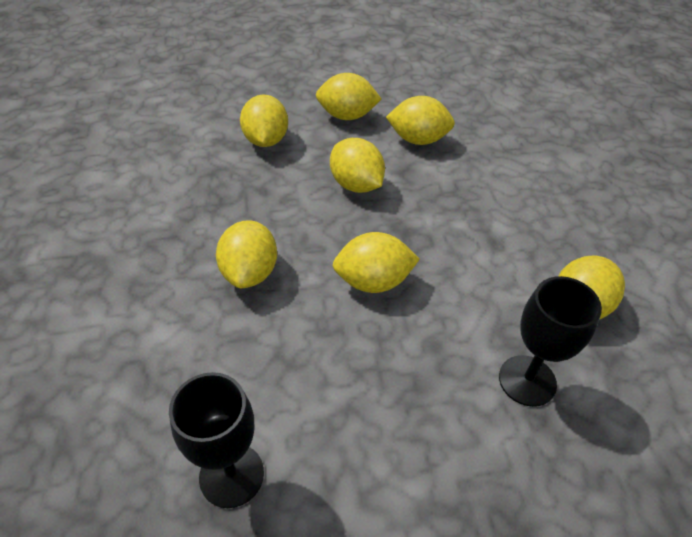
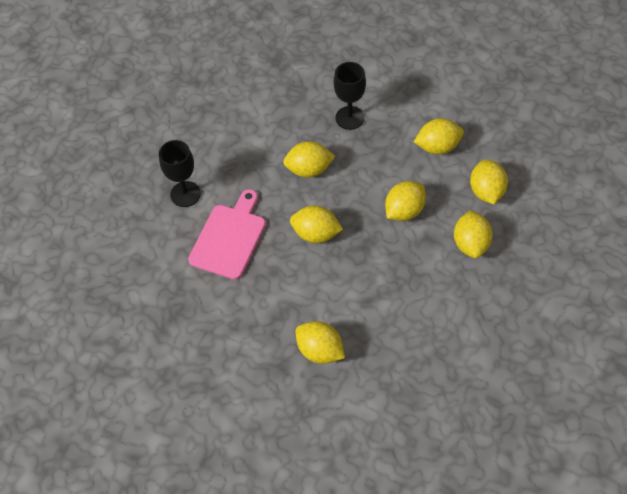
camera: 85 degrees right, 10 degrees up
yellow lemon [333,232,420,293] -> yellow lemon turned 60 degrees counterclockwise [290,206,343,243]
black goblet [499,276,602,407] -> black goblet moved to [334,62,366,130]
none -> pink cutting board [188,189,266,280]

